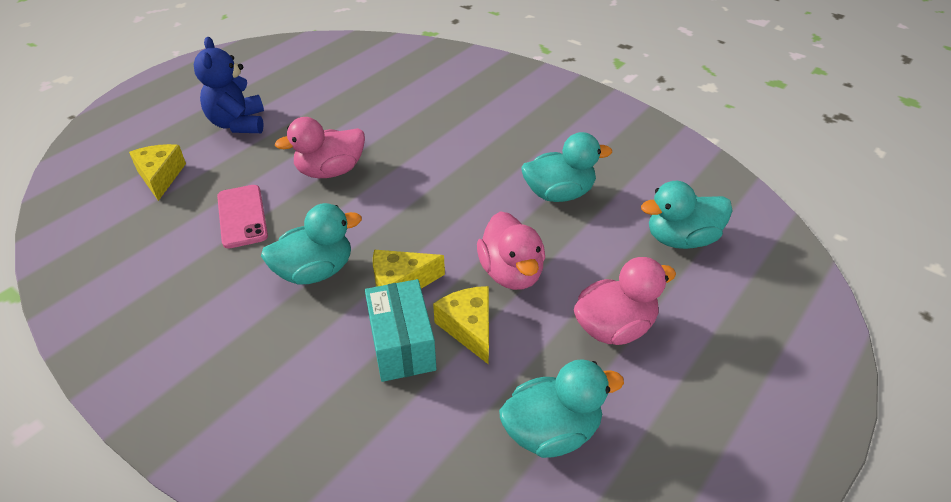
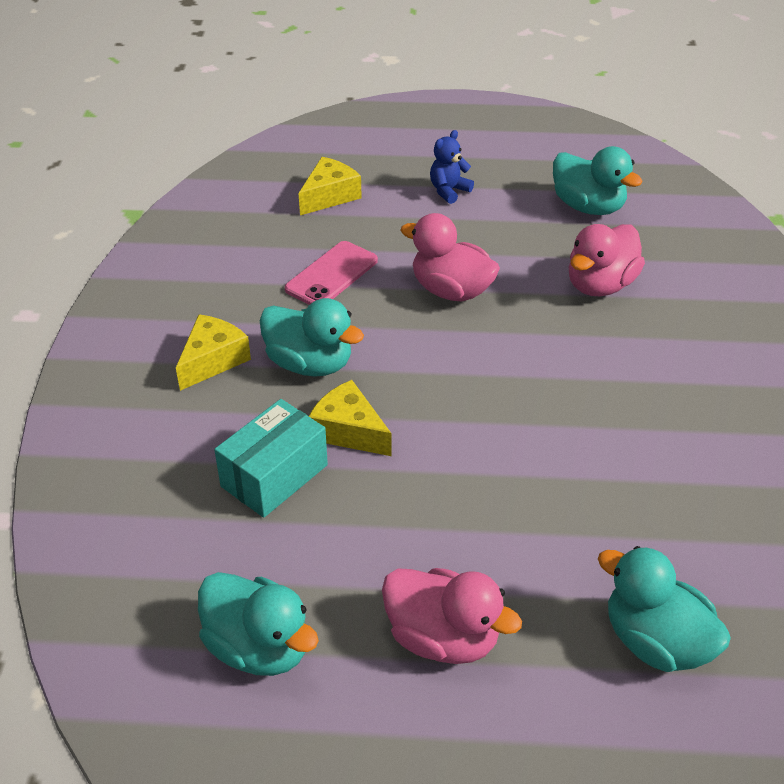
camera: 55 degrees right, 0 degrees up
blue teddy bear [193,37,264,133] -> blue teddy bear [430,130,474,204], size x0.59
yellow cheese [433,286,489,364] -> yellow cheese moved to [176,314,251,391]
pink duck [477,211,545,290] -> pink duck moved to [569,224,645,296]
turquoise duck [522,132,612,202] -> turquoise duck moved to [553,146,643,215]

